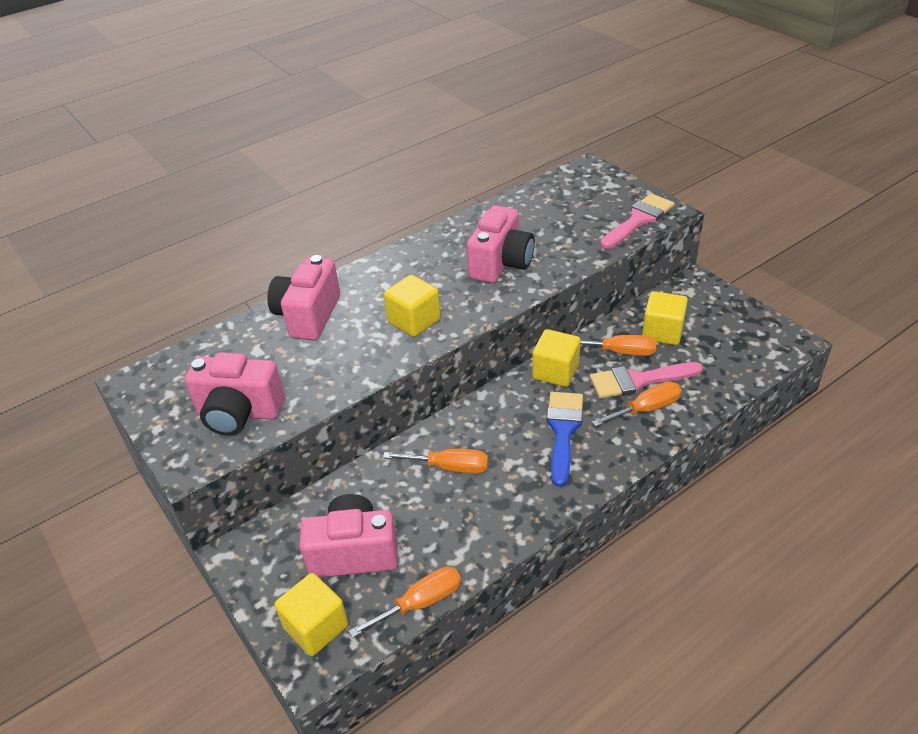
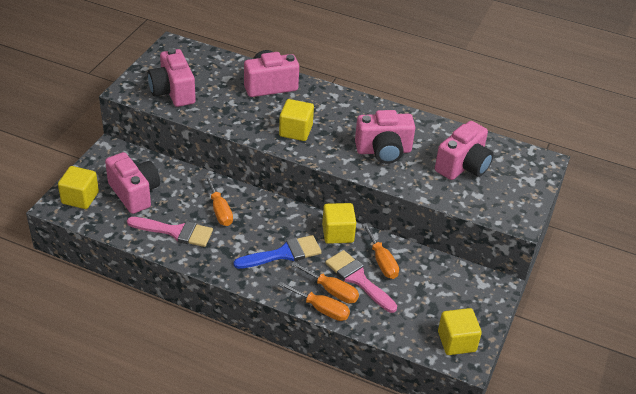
camera: 55 degrees right, 0 degrees up
orange screwdriver [349,567,461,638] -> orange screwdriver moved to [278,281,350,321]
pink brush [600,193,675,249] -> pink brush moved to [127,217,213,247]
yellow cube [642,291,688,345] -> yellow cube moved to [438,308,482,355]
none -> pink camera [435,121,494,180]

